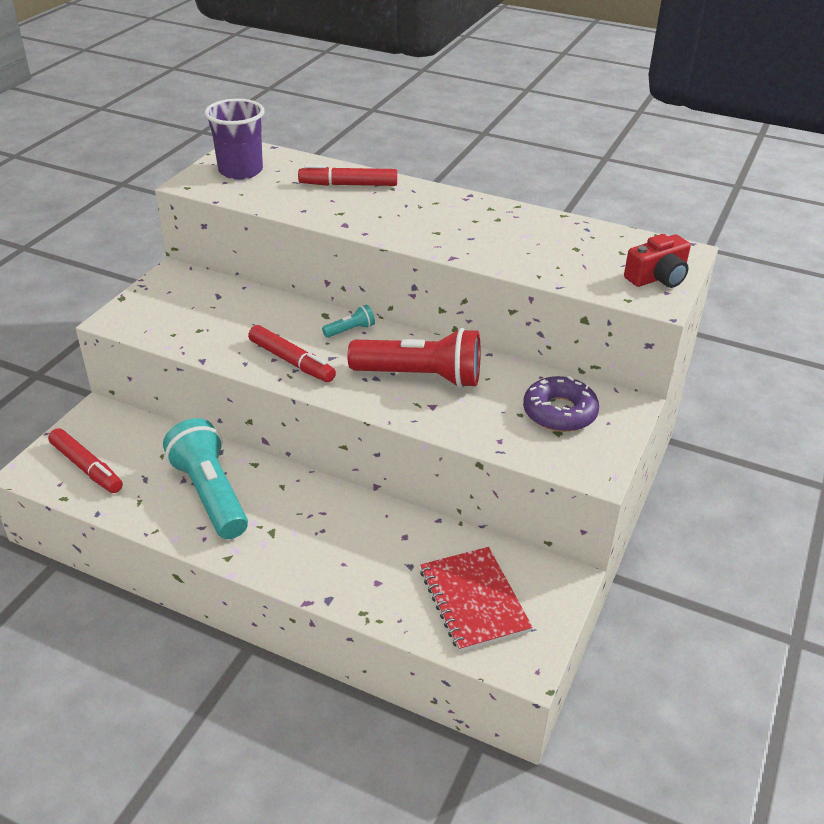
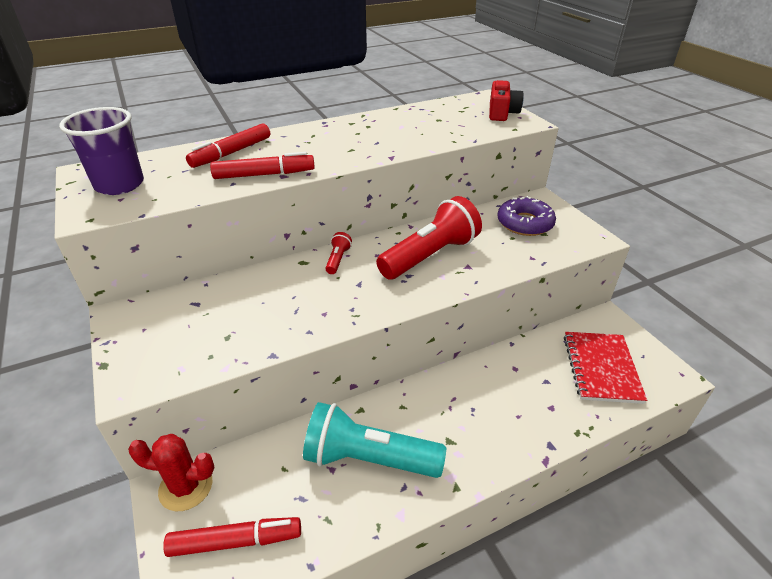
camera: 50 degrees left, 0 degrees up
red marker [248,325,336,382] -> red marker moved to [210,152,315,179]
turquoise flashlight [322,305,375,338] -> red flashlight [325,232,352,274]
red notebook [420,547,533,652] -> red notebook turned 75 degrees clockwise [564,332,647,404]
none -> red cactus [128,434,215,511]

